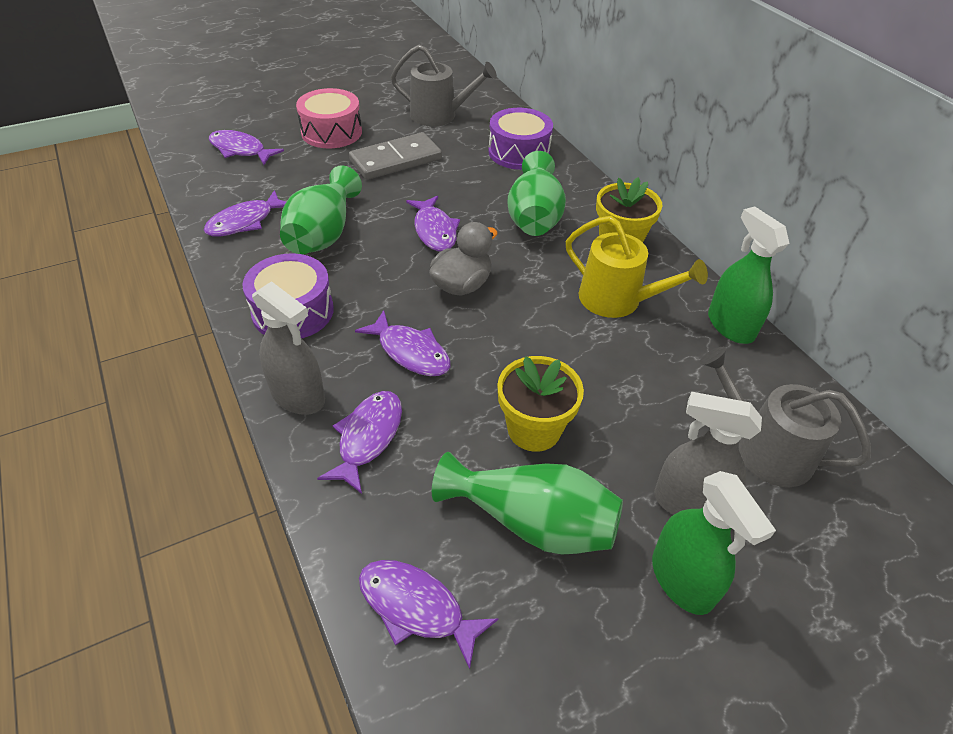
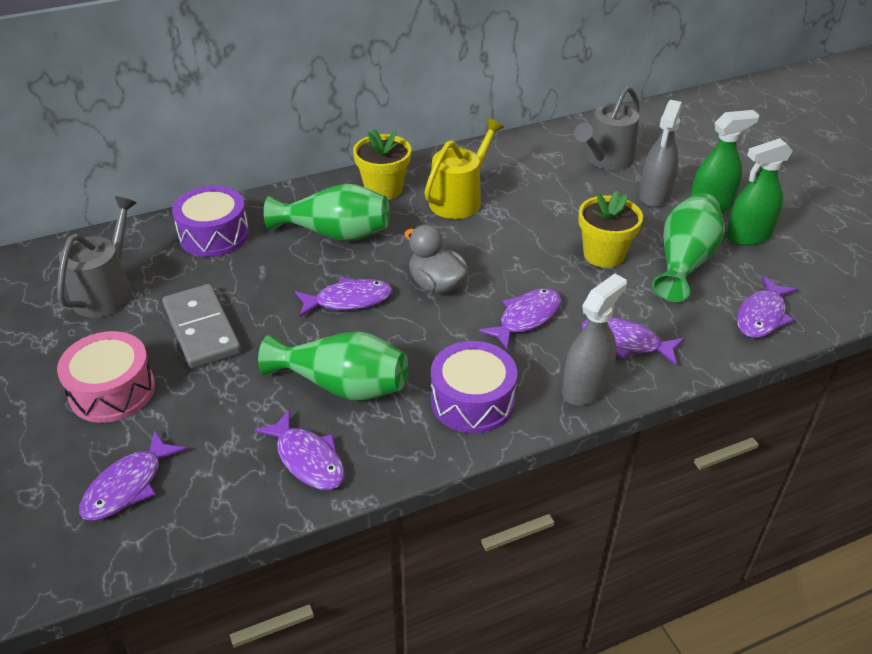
camera: 85 degrees left, 5 degrees down
green spray bottle [708,206,790,344] -> green spray bottle moved to [726,138,793,246]

